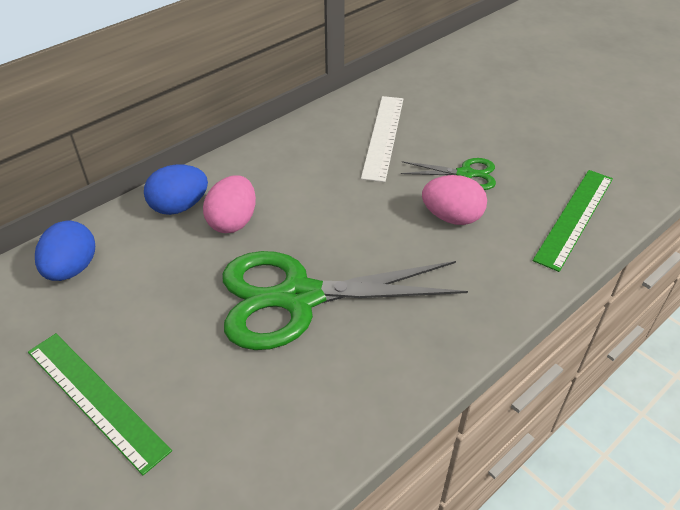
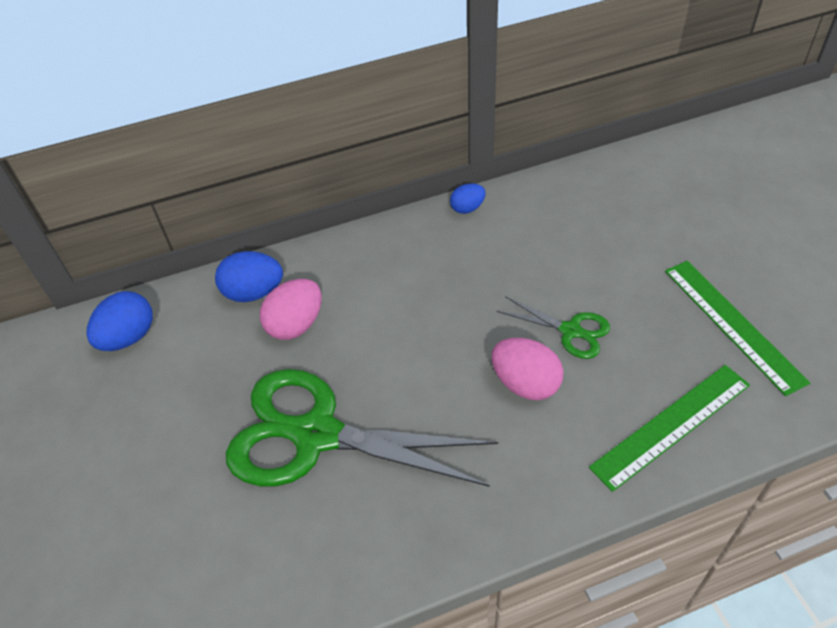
camera: 25 degrees right, 5 degrees up
green ruler [28,333,172,475] -> green ruler moved to [665,261,810,396]
white ruler [361,96,403,182] -> none
none -> blue egg [450,183,485,214]

